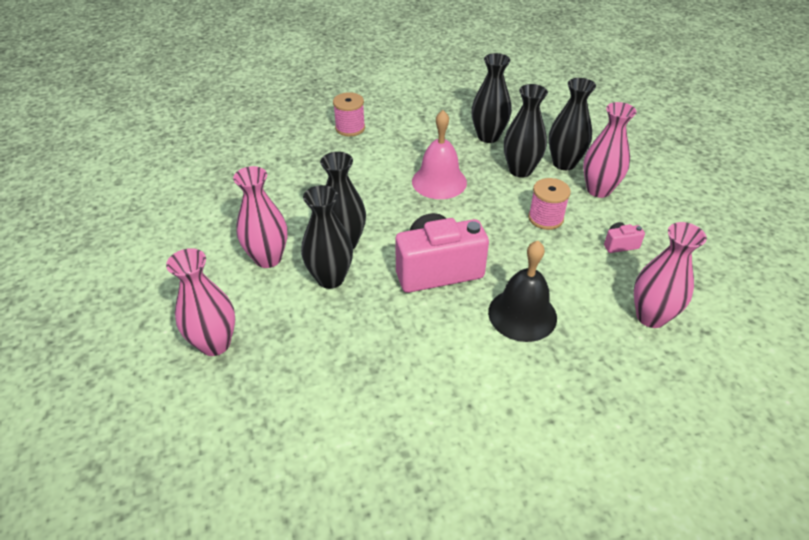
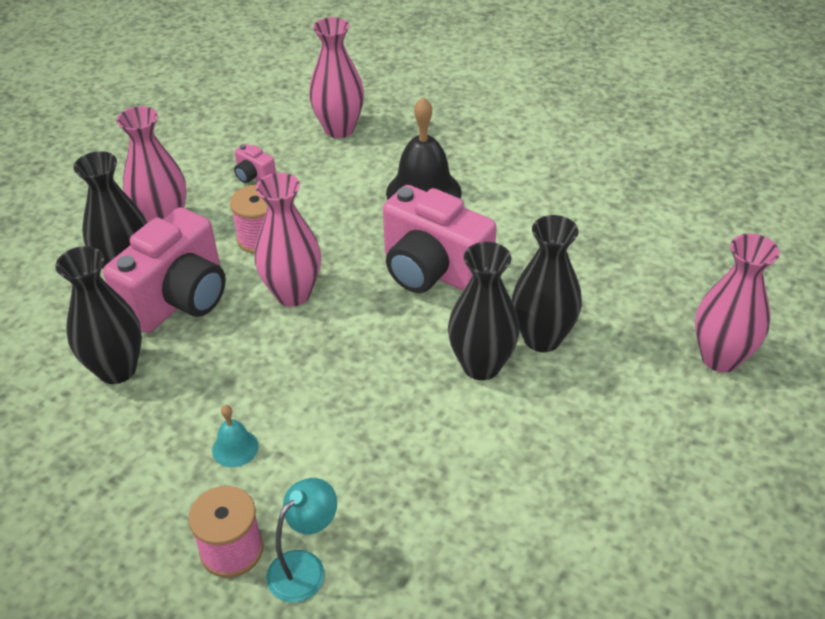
camera: 130 degrees left, 0 degrees up
pink vase [233,166,287,268] -> pink vase moved to [254,173,321,307]
pink bell [412,110,467,199] -> none
black vase [504,84,548,178] -> pink camera [103,207,226,333]
none -> turquoise bell [212,405,259,467]
none -> turquoise lamp [266,478,337,603]

